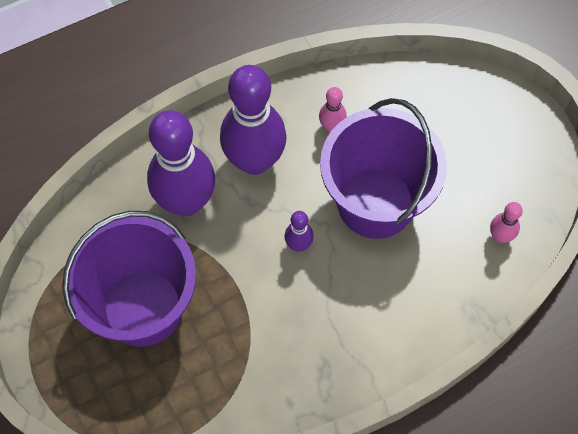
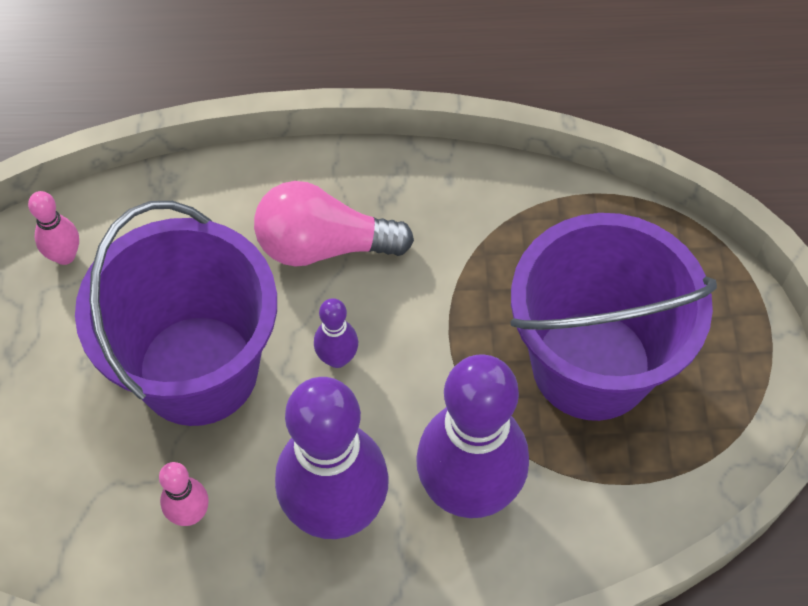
camera: 155 degrees left, 5 degrees down
none -> pink light bulb [254,181,414,267]

